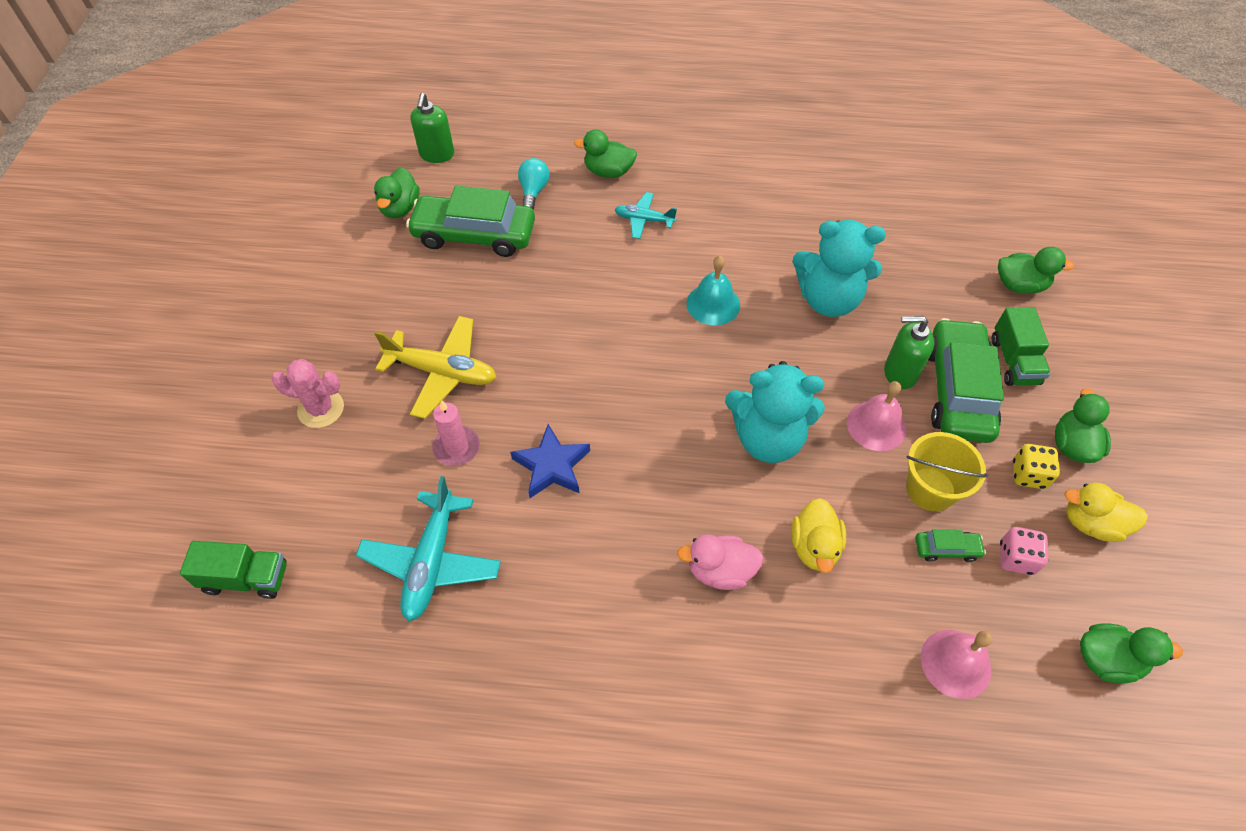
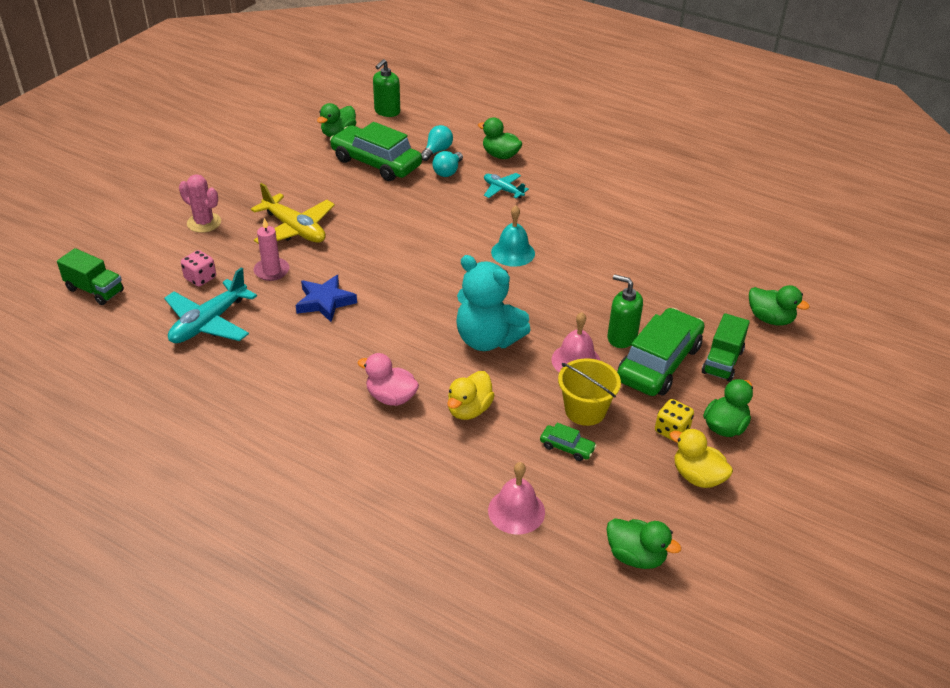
camera: 25 degrees right, 15 degrees down
turquoise teddy bear [793,220,886,317] -> none
pink dice [1000,527,1048,575] -> pink dice moved to [181,250,216,287]
none -> turquoise light bulb [432,151,463,177]

